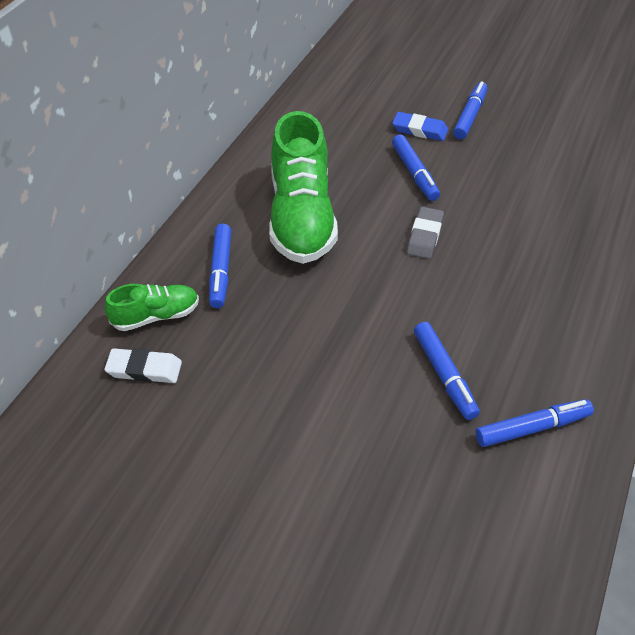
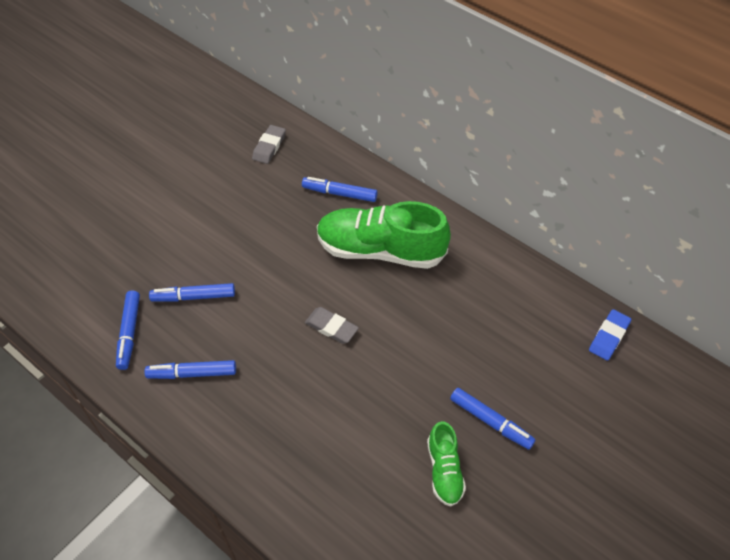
camera: 105 degrees right, 5 degrees up
white eraser [104,348,182,383] -> grey eraser [252,125,286,164]
green shoe [105,284,199,331] -> green shoe moved to [427,421,466,507]
blue eraser [392,112,448,141] -> blue eraser moved to [589,309,631,360]
blue marker [392,134,440,201] -> blue marker moved to [144,360,236,379]

